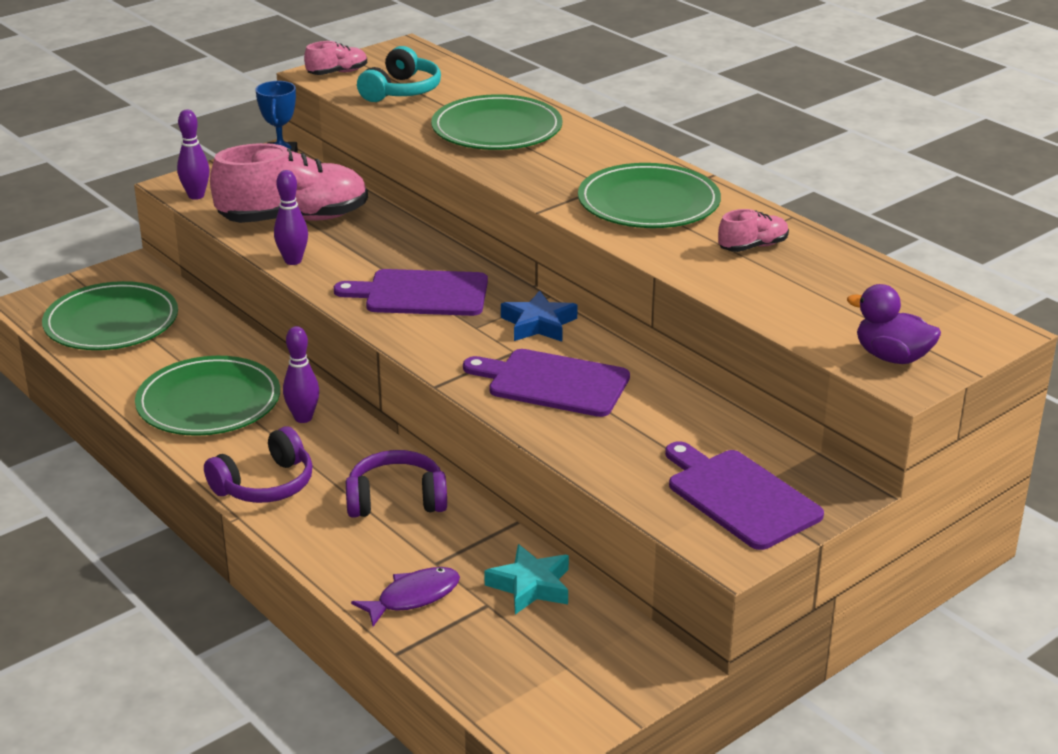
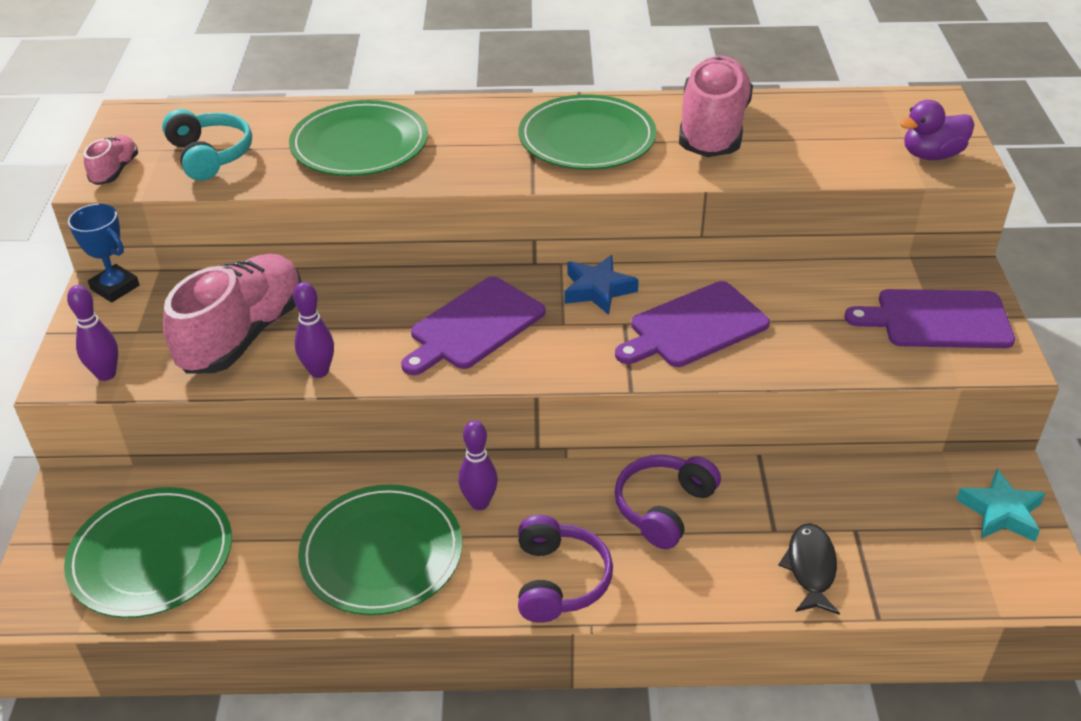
camera: 50 degrees left, 10 degrees up
purple fish [351,567,460,627] -> black fish [778,523,840,615]
turquoise star [484,544,569,614] -> turquoise star moved to [956,469,1045,542]
pink shoe [718,209,789,252] -> pink shoe [679,56,753,157], size x2.16

